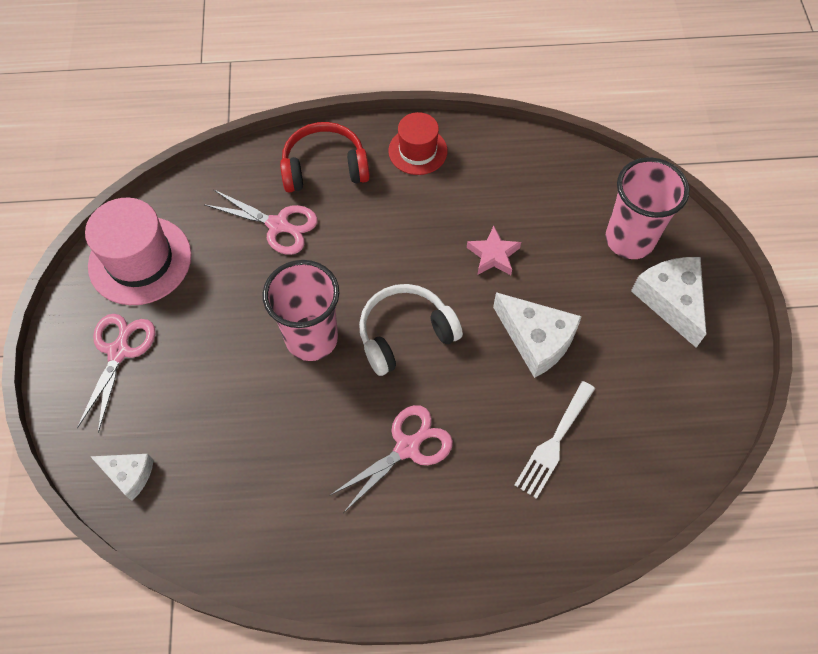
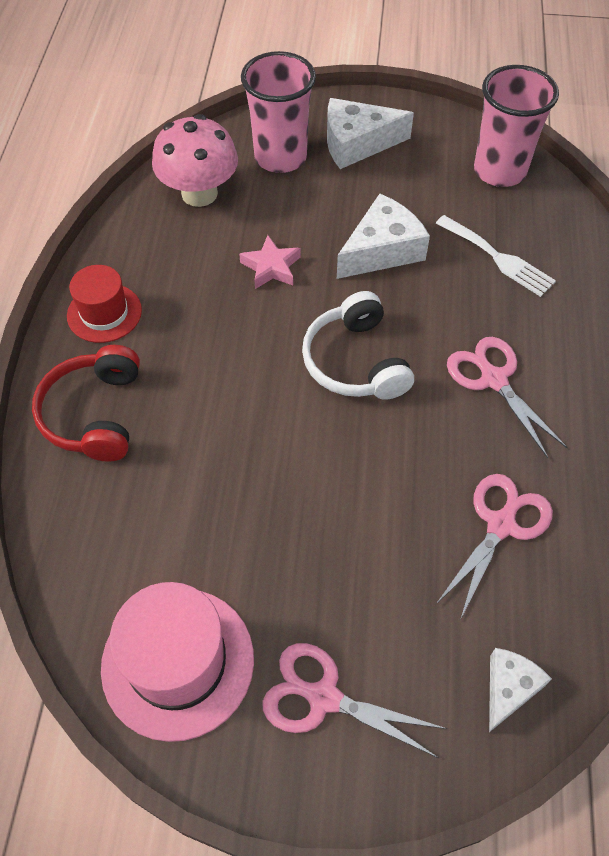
camera: 80 degrees left, 5 degrees down
pink scissors [204,189,318,255] -> pink scissors moved to [436,474,553,620]
pink cup [263,260,339,361] -> pink cup moved to [474,65,559,187]
none -> pink mushroom [152,114,238,207]

